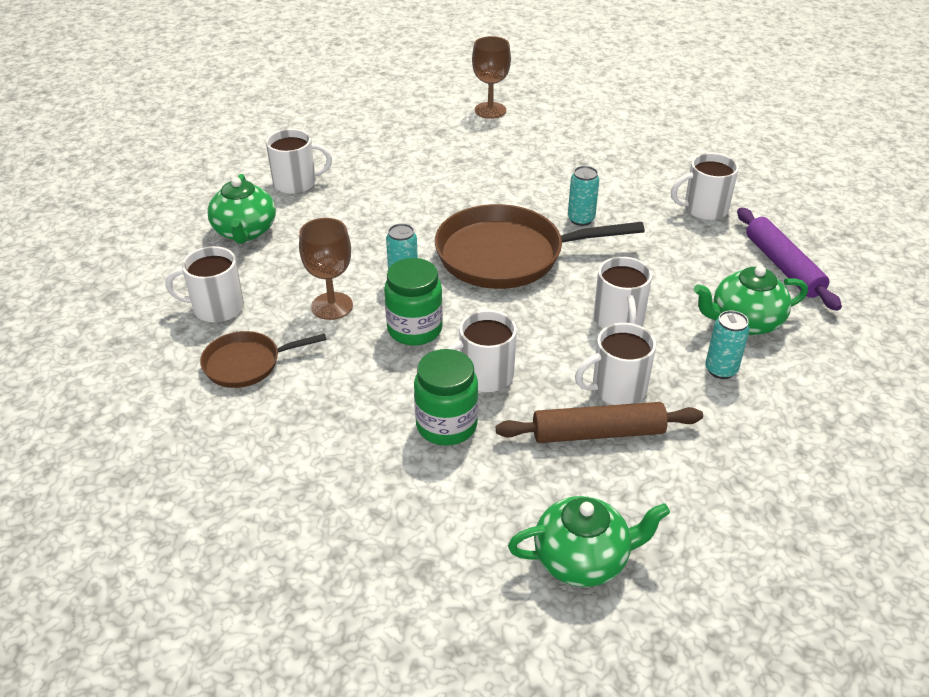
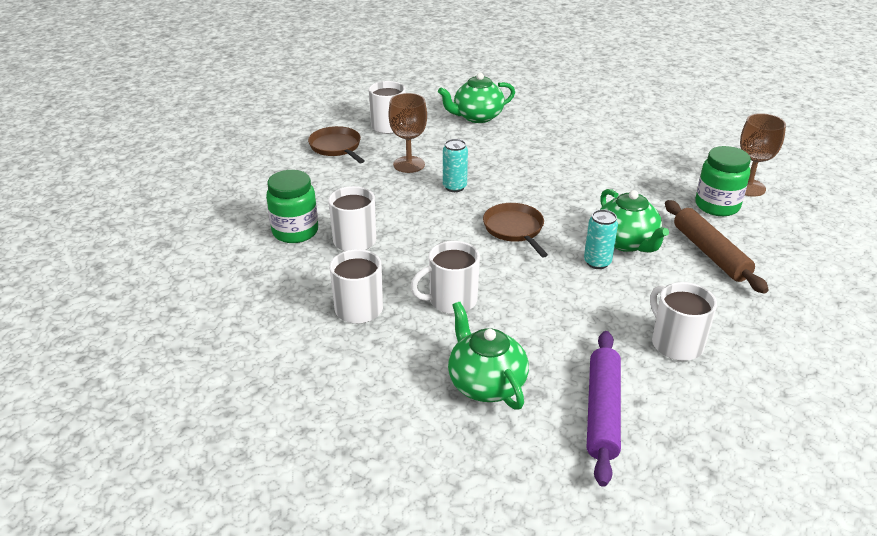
camera: 75 degrees right, 5 degrees down
white mug [266,129,332,194] -> none
green jar [384,258,443,346] -> green jar moved to [695,146,751,216]
brown pan [435,204,645,289] -> brown pan [483,203,548,258], size x0.53
brown rolling pin [496,402,703,443] -> brown rolling pin moved to [665,200,769,293]
green teapot [508,496,670,587] -> green teapot moved to [600,189,669,253]
turquoise can [705,311,749,379] -> none
purple rolling pin [737,208,842,311] -> purple rolling pin turned 45 degrees counterclockwise [587,331,621,487]

